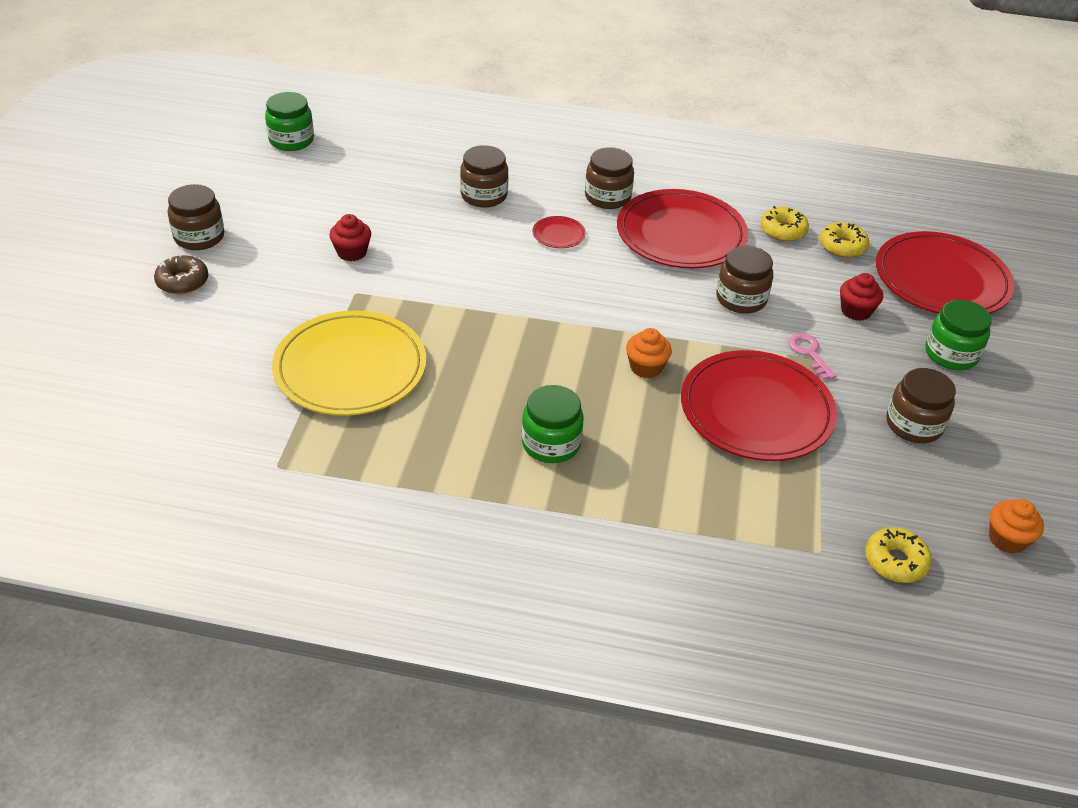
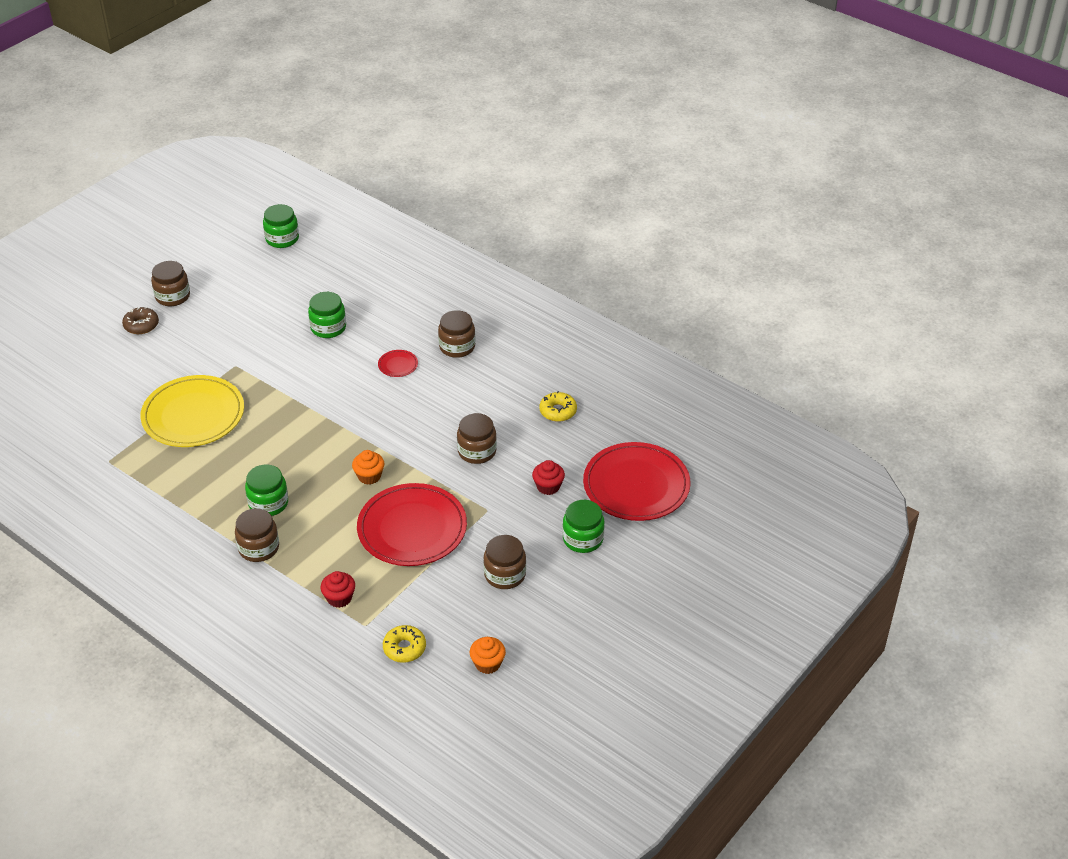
camera: 30 degrees right, 0 degrees up
red cupcake [329,214,371,261] -> red cupcake moved to [321,571,355,608]
brown jar [460,145,508,207] -> brown jar moved to [235,508,279,562]
red plate [617,189,748,268] -> none
pink key [788,333,836,380] -> none
yellow donut [820,222,869,258] -> none
none -> green jar [308,292,346,338]

